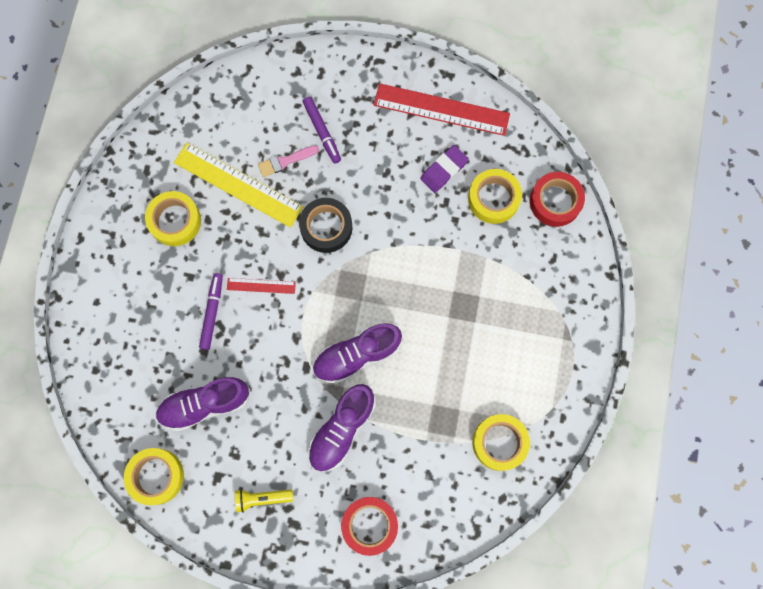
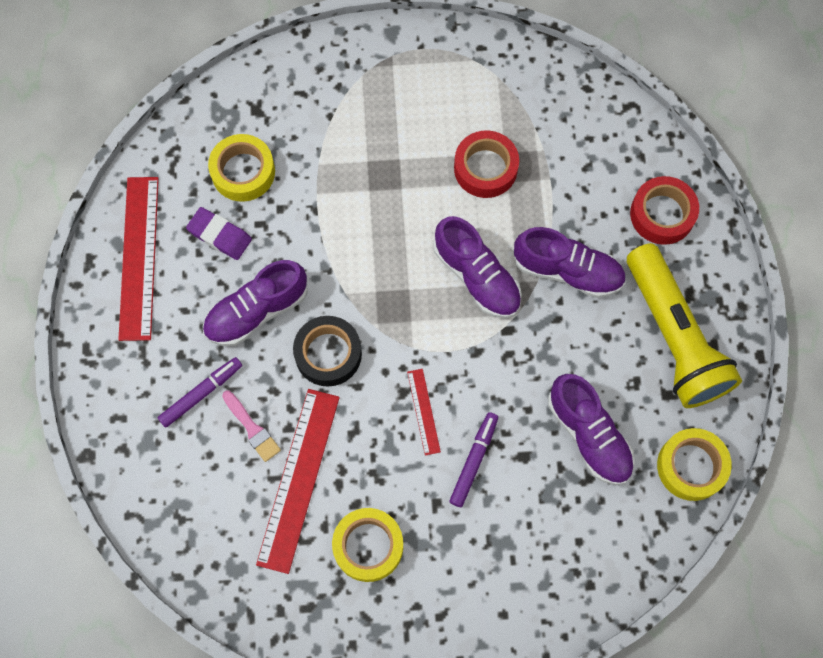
camera: 105 degrees left, 5 degrees down
yellow ruler [174,143,303,228] -> red ruler [256,389,340,574]
purple marker [199,273,223,350] -> purple marker turned 120 degrees clockwise [449,412,498,507]
yellow flashlight [235,489,293,513] -> yellow flashlight [627,243,742,408], size x2.41
yellow tape [473,414,530,471] -> none
red tape [530,172,585,227] -> red tape moved to [454,131,519,198]
none -> purple shoe [203,260,308,346]

